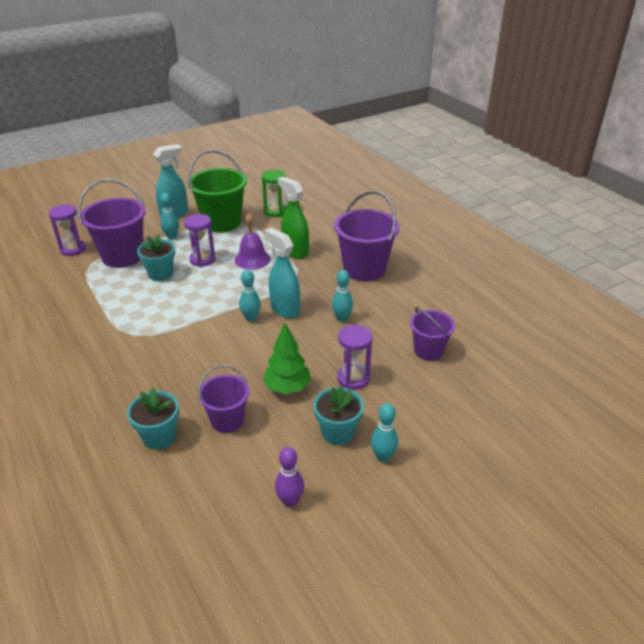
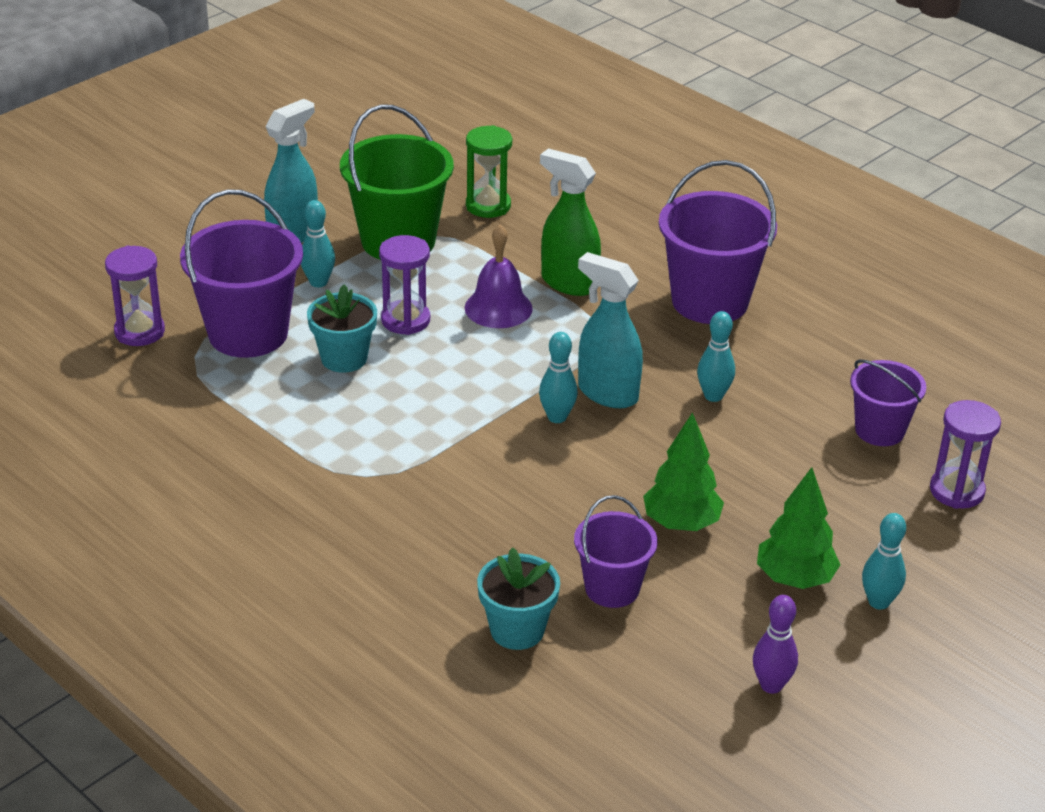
camera: 15 degrees left, 0 degrees up
turquoise flower pot [313,386,364,445] -> green tree [757,467,840,589]
purple hourglass [337,325,373,390] -> purple hourglass moved to [930,400,1001,509]

